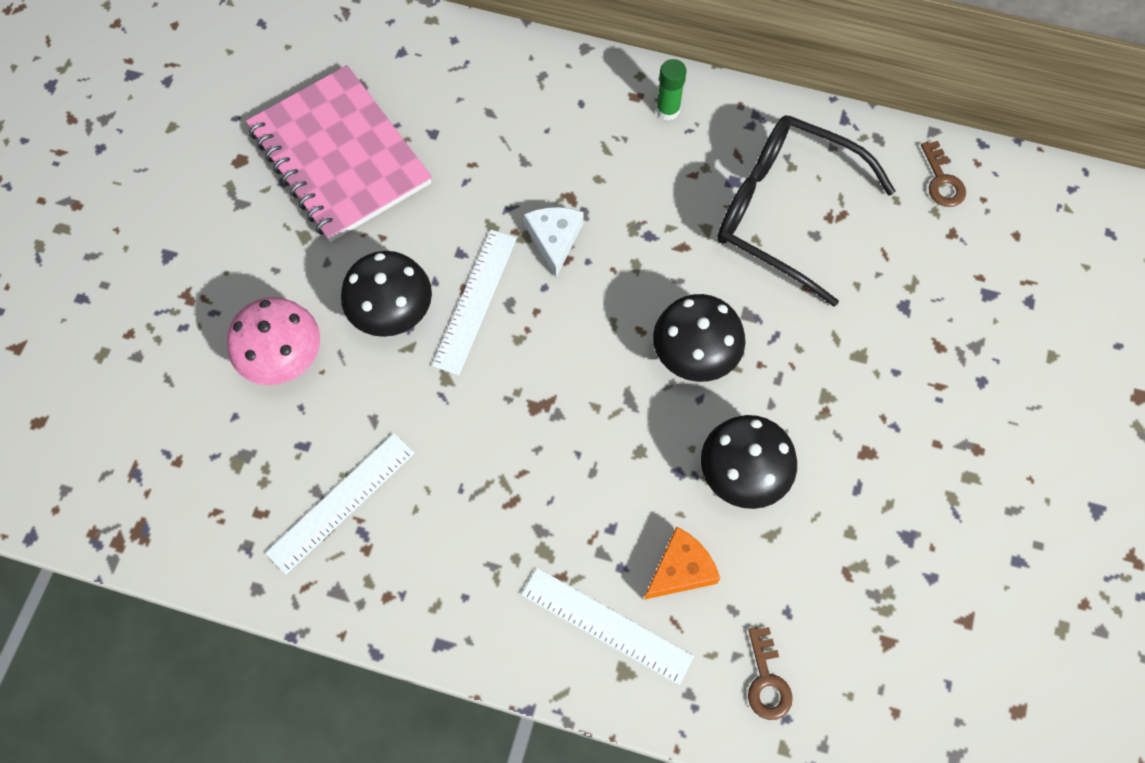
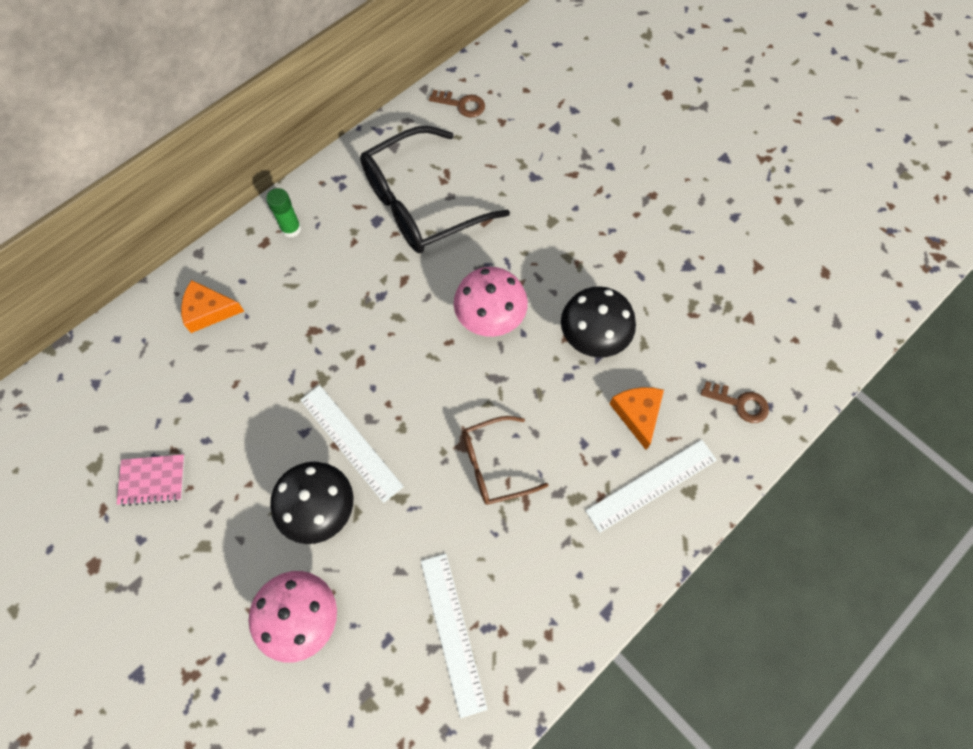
camera: 60 degrees left, 0 degrees up
pink notebook [246,65,432,242] -> pink notebook [117,454,185,506], size x0.41
white cheese [524,207,583,278] -> none
black mushroom [653,294,745,382] -> pink mushroom [454,267,528,337]
none -> orange cheese [181,280,244,333]
none -> brown glasses [463,416,548,505]

